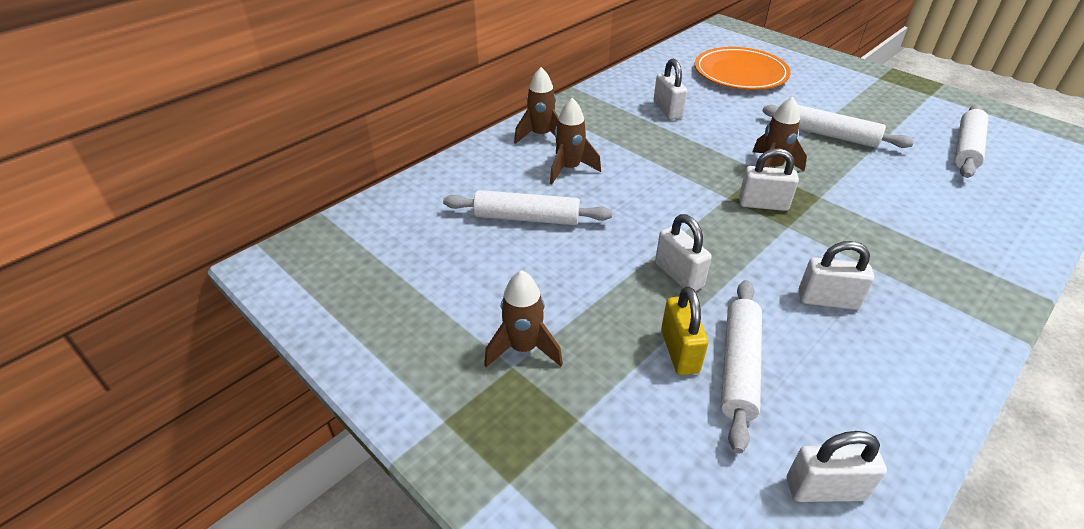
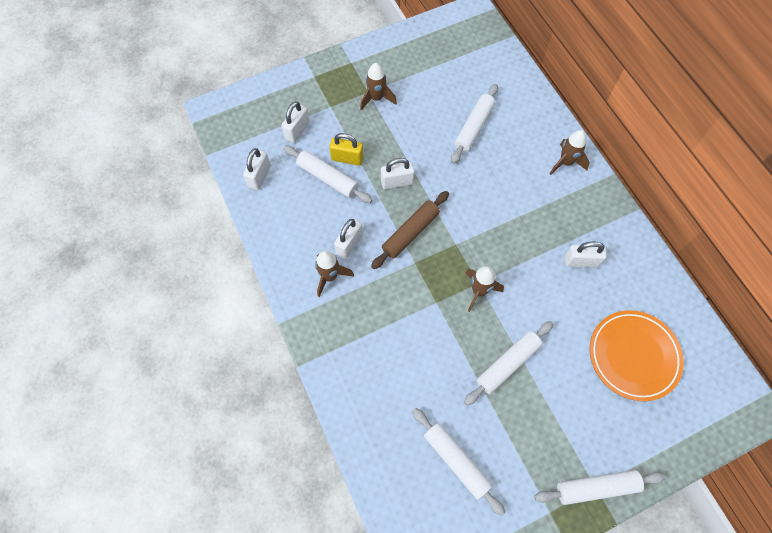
camera: 110 degrees right, 25 degrees up
brown rocket [550,98,601,184] -> brown rocket moved to [315,251,354,297]
white padlock [739,148,799,211] -> white padlock moved to [281,101,310,143]
none -> brown rolling pin [371,191,449,269]
none -> white rolling pin [534,470,665,505]

